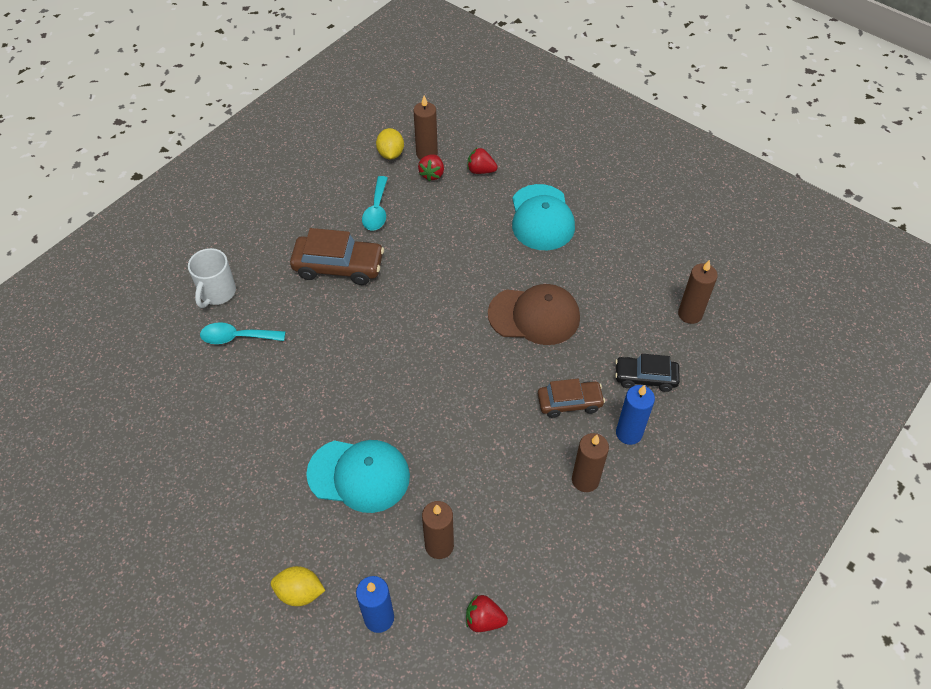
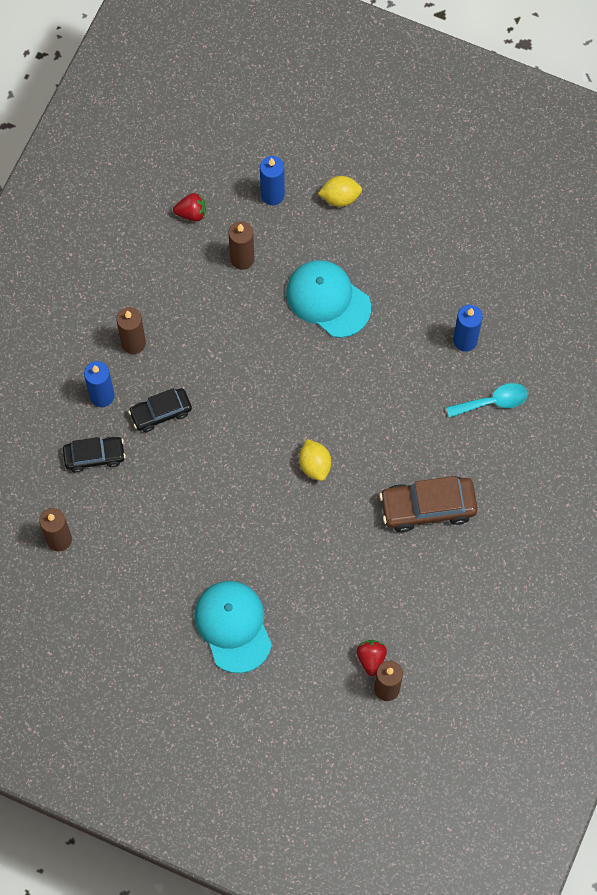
camera: 165 degrees right, 15 degrees up
white mug [188,248,236,308] -> none
turquoise cap [306,440,410,513] -> turquoise cap turned 45 degrees clockwise [286,260,371,338]
turquoise spoon [362,176,388,231] -> none
yellow lemon [376,128,404,159] -> yellow lemon moved to [299,439,331,481]
red strawberry [467,148,498,174] -> none
brown cap [488,284,580,345] -> none
brown car [538,379,605,418] -> black car [128,388,192,432]
none -> blue candle [453,305,483,352]

